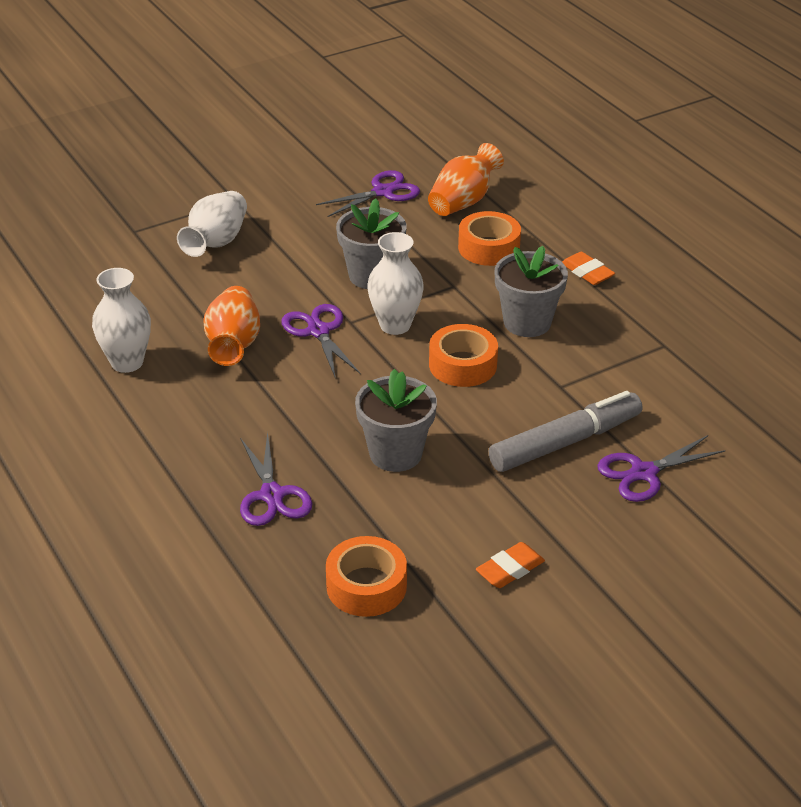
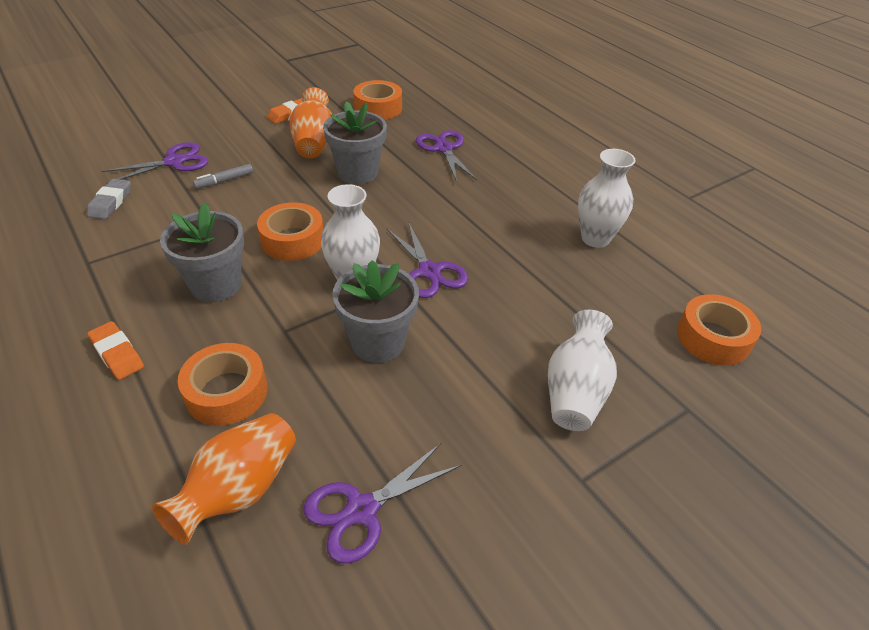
camera: 175 degrees right, 5 degrees up
orange vase [203,286,260,366] -> orange vase moved to [290,87,332,158]
grey marker [489,391,642,472] -> grey marker [193,164,253,189], size x0.44
none -> grey eraser [87,179,131,219]
none -> orange tape [677,294,761,366]

